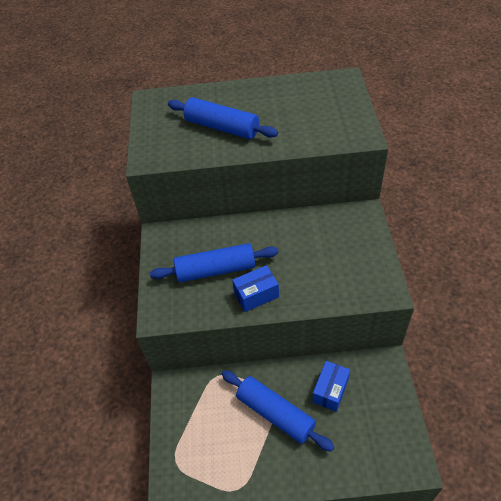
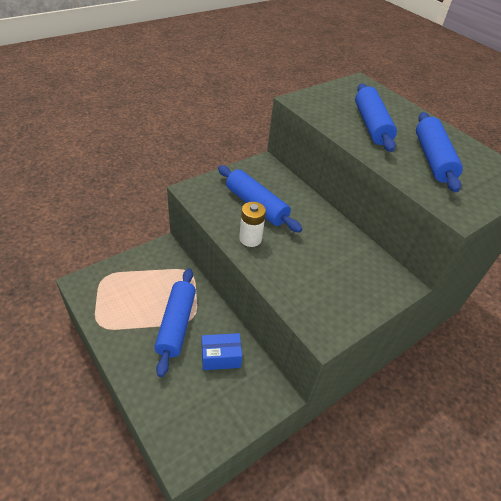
camera: 50 degrees right, 5 degrees down
blue box [232,265,279,312] -> white battery [239,202,266,247]
none -> blue rolling pin [416,112,463,193]

